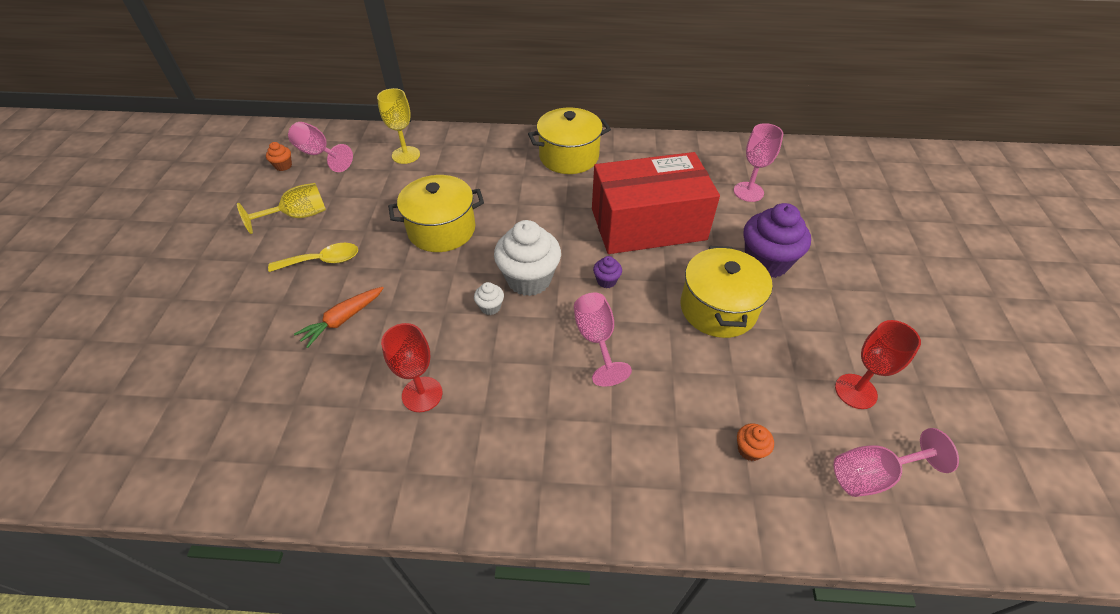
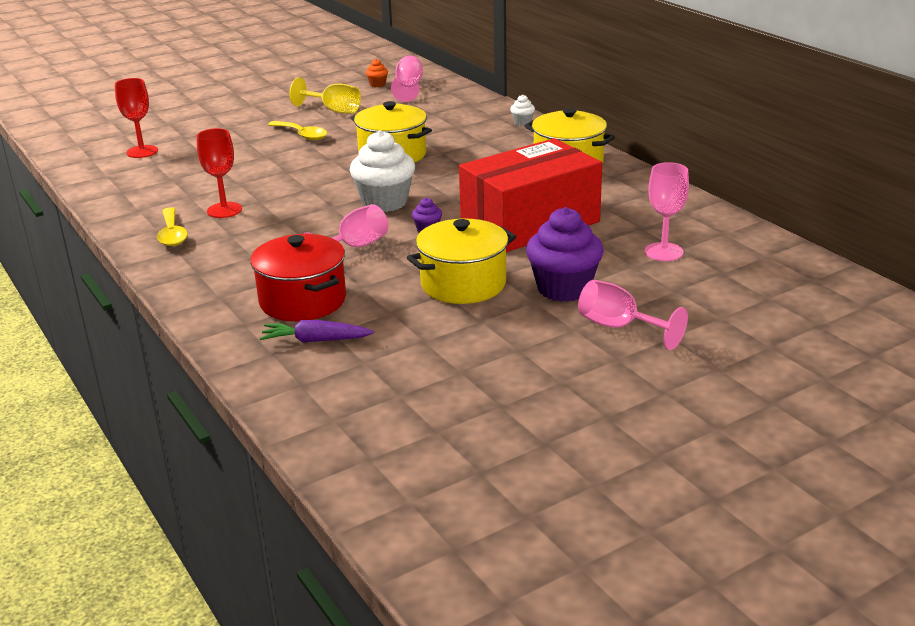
camera: 55 degrees right, 20 degrees down
orange carrot [294,287,384,348] -> none
yellow goblet [377,88,420,164] -> none
white cupcake [474,282,504,315] -> white cupcake moved to [510,95,535,126]
red box [592,152,720,254] -> red box turned 75 degrees counterclockwise [459,138,602,252]
orange cupcake [737,423,774,461] -> purple carrot [260,320,374,342]
pink goblet [833,428,959,497] -> pink goblet moved to [578,280,688,350]
red goblet [835,320,921,409] -> red goblet moved to [115,78,158,158]
none -> yellow spoon [157,207,188,246]
none -> red pot [250,234,346,321]

